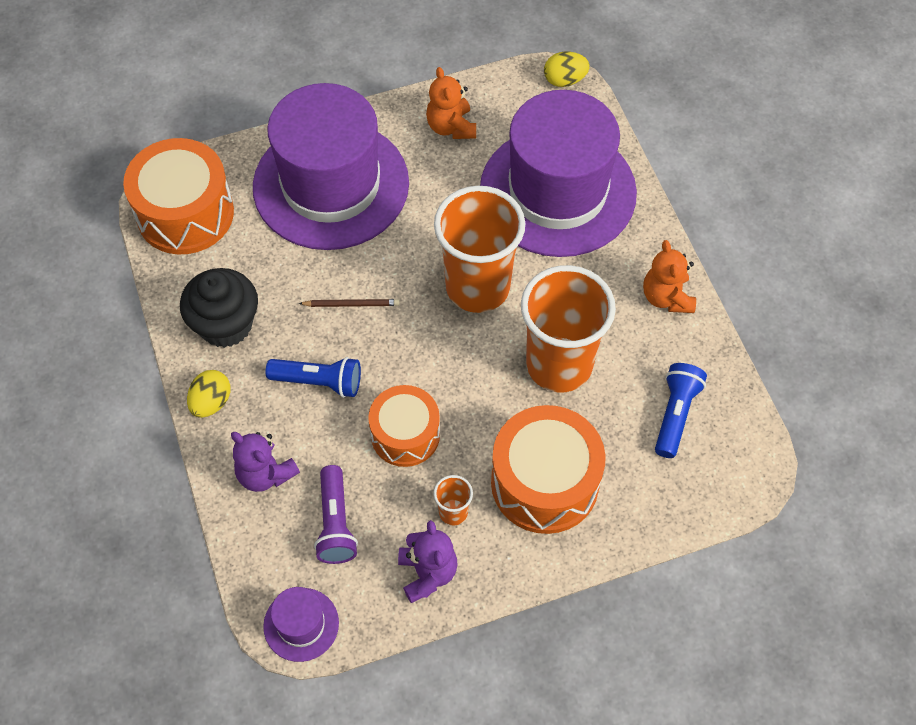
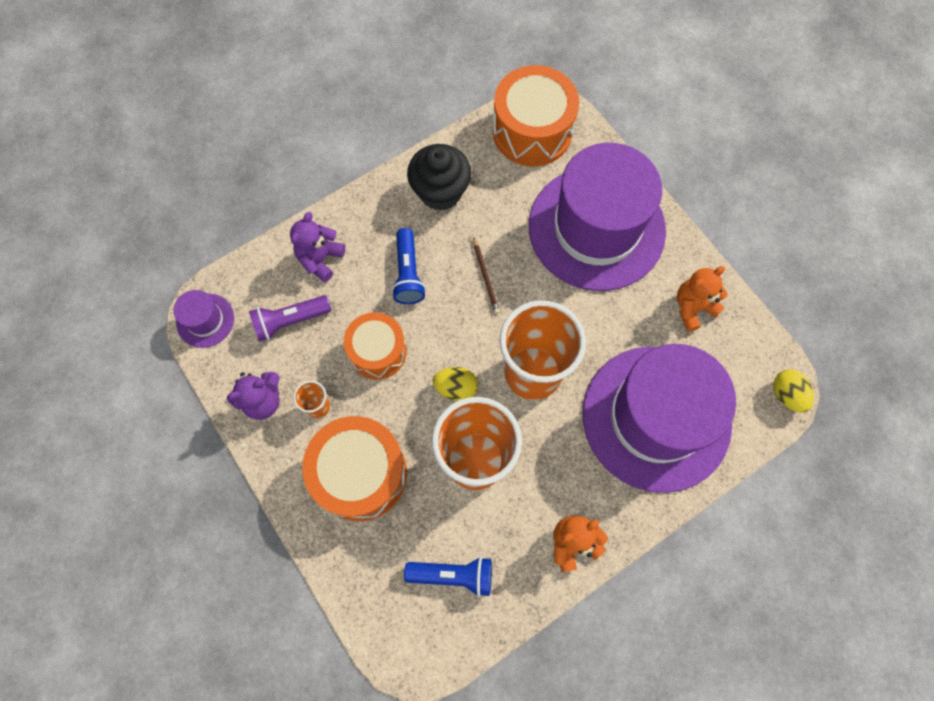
camera: 75 degrees right, 10 degrees up
yellow egg [187,370,231,418] -> yellow egg moved to [433,367,478,401]

